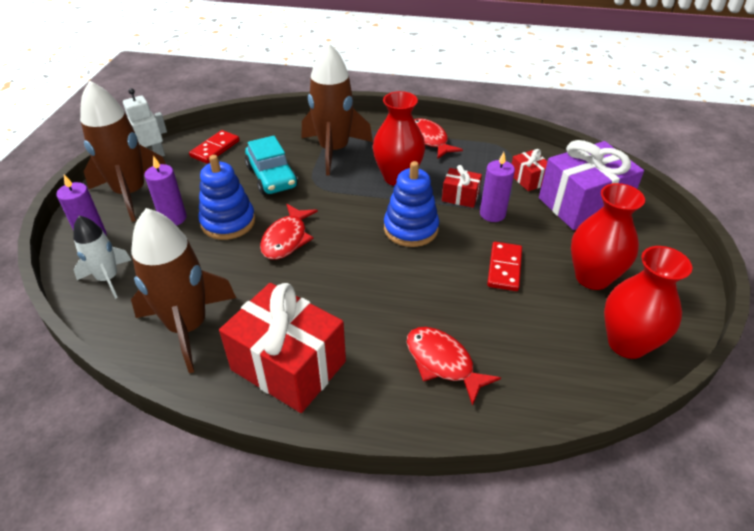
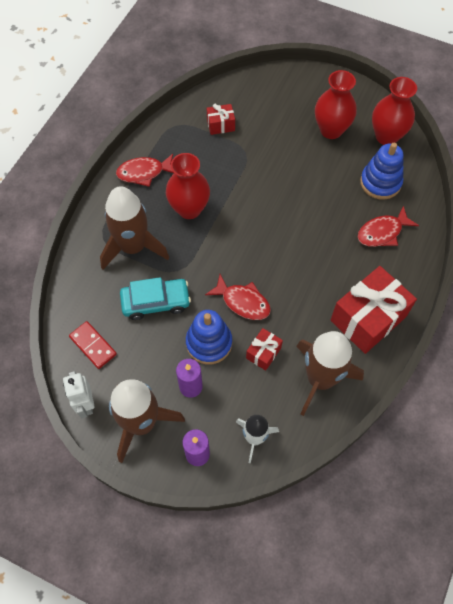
camera: 75 degrees left, 20 degrees up
blue stacking toy [384,161,439,247] -> blue stacking toy moved to [360,143,404,200]
red gift [442,165,482,208] -> red gift moved to [246,328,283,371]
purple candle [480,152,515,222] -> none
red domino [487,242,522,291] -> none
purple gift [539,140,644,230] -> none

